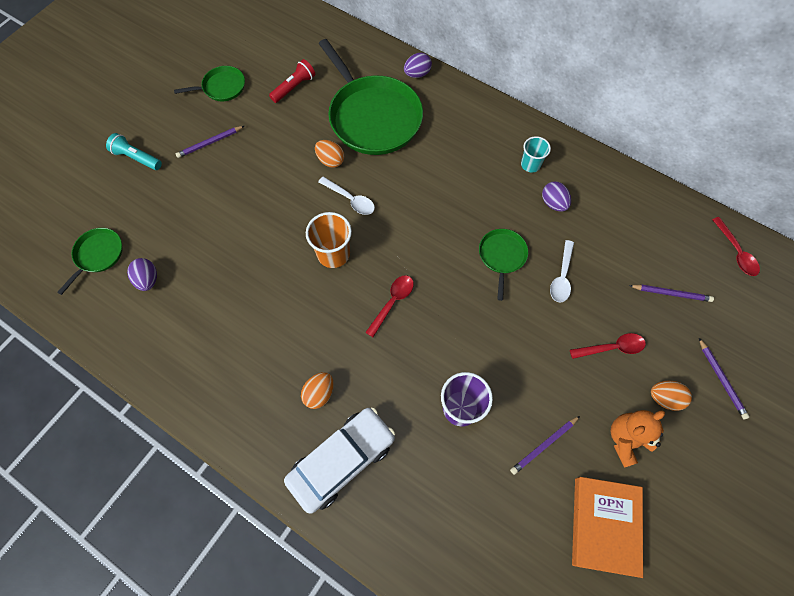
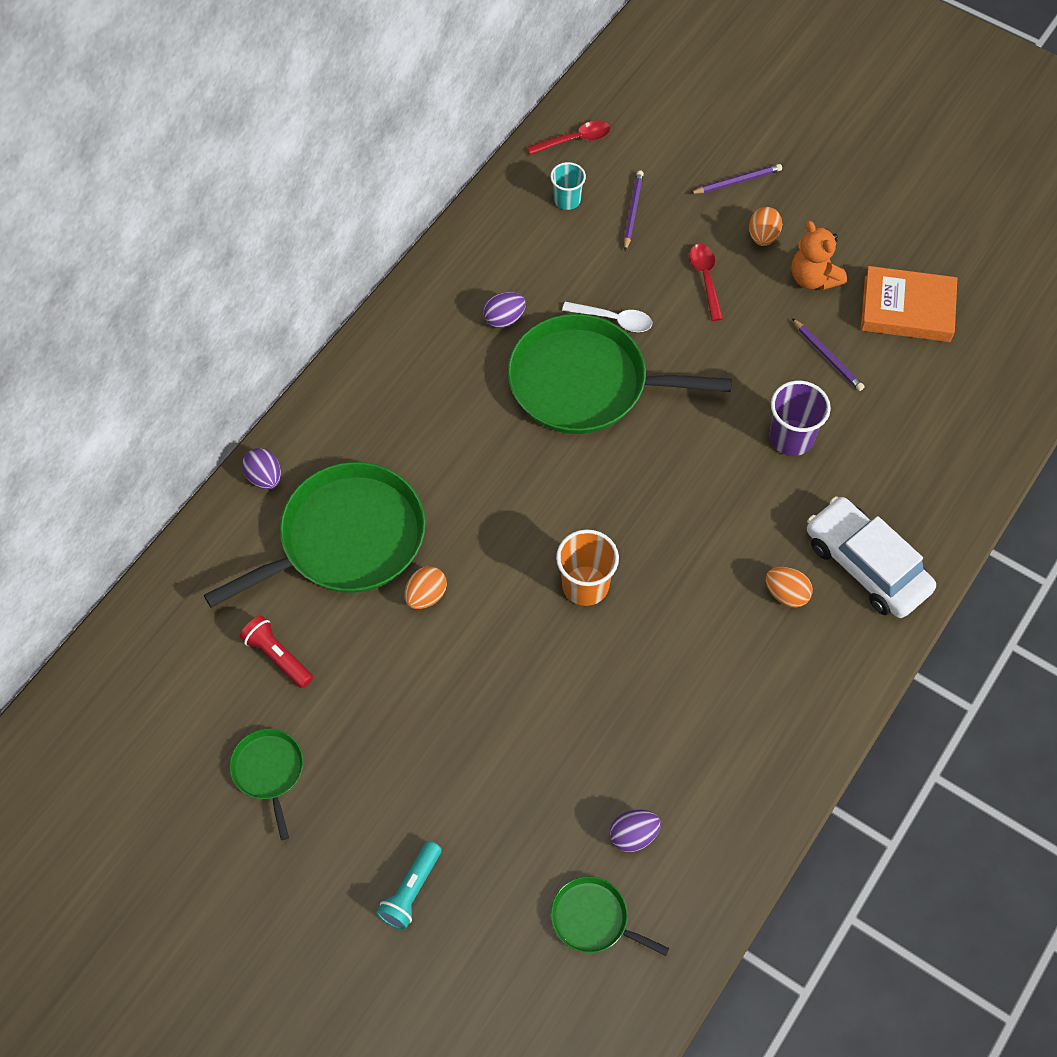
camera: 90 degrees left, 5 degrees down
purple pencil [176,126,244,158] -> none
white spoon [318,177,375,215] -> none
red spoon [365,275,414,337] -> none
green pan [479,229,528,301] -> green pan [508,314,732,434], size x2.10
turquoise cup [521,136,551,172] -> turquoise cup moved to [550,162,586,210]

